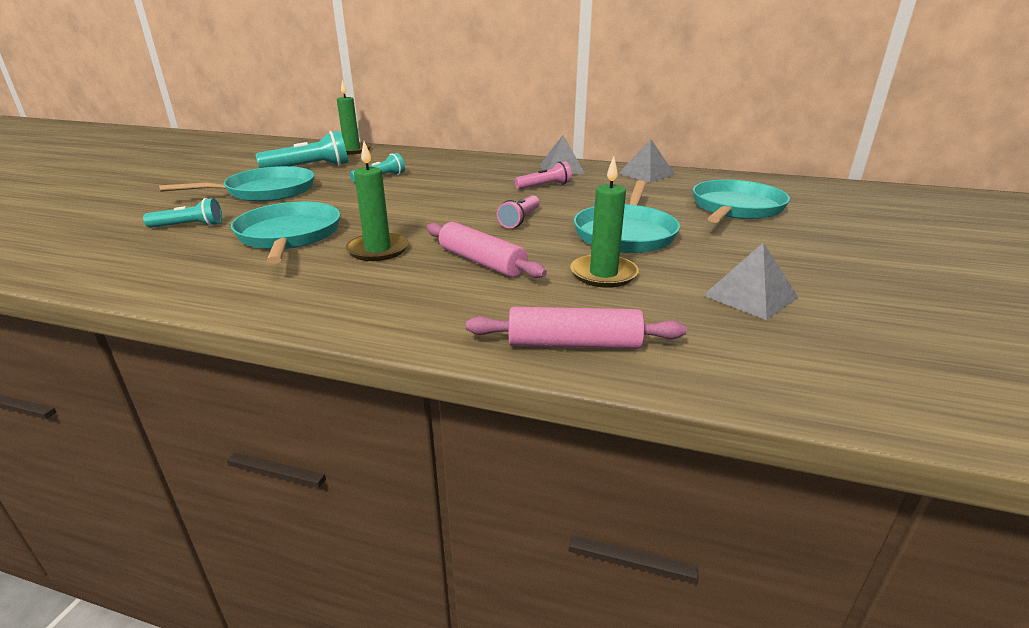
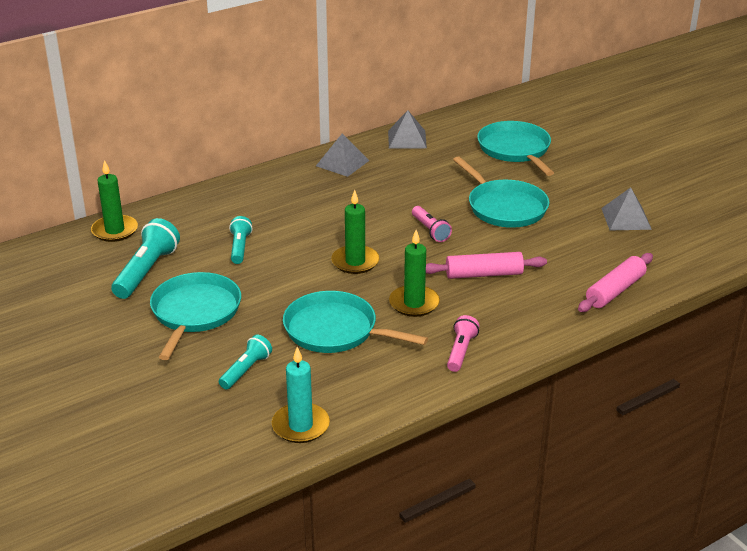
camera: 50 degrees left, 5 degrees up
pink flashlight [514,161,572,189] -> pink flashlight moved to [447,315,480,372]
green candle [570,157,638,288] -> green candle moved to [331,190,379,274]
none -> turquoise candle [272,347,330,443]

